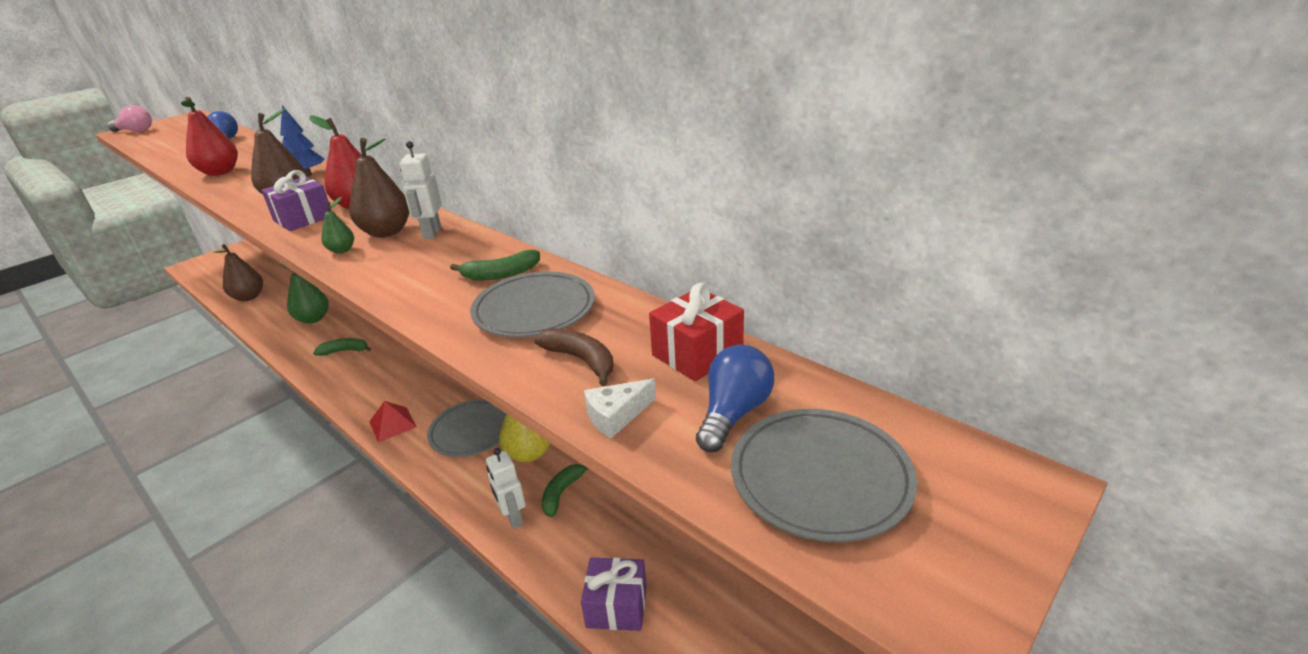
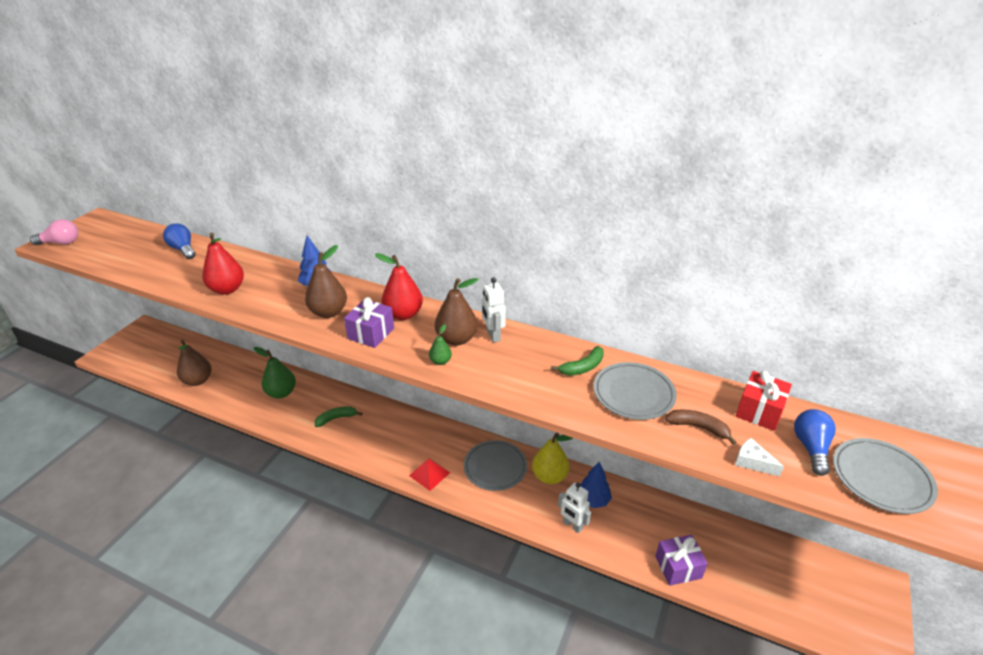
camera: 20 degrees left, 5 degrees up
green banana [542,464,588,517] -> blue tree [581,462,612,508]
white cheese [584,379,656,438] -> white cheese turned 90 degrees clockwise [735,438,784,476]

